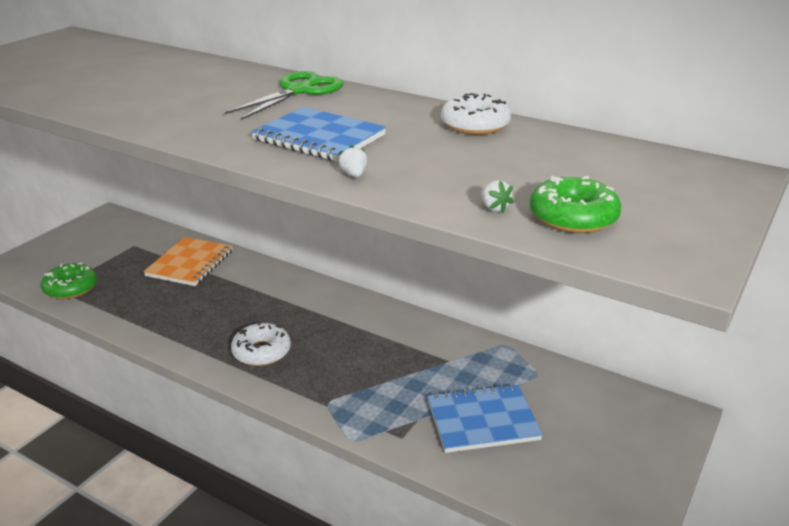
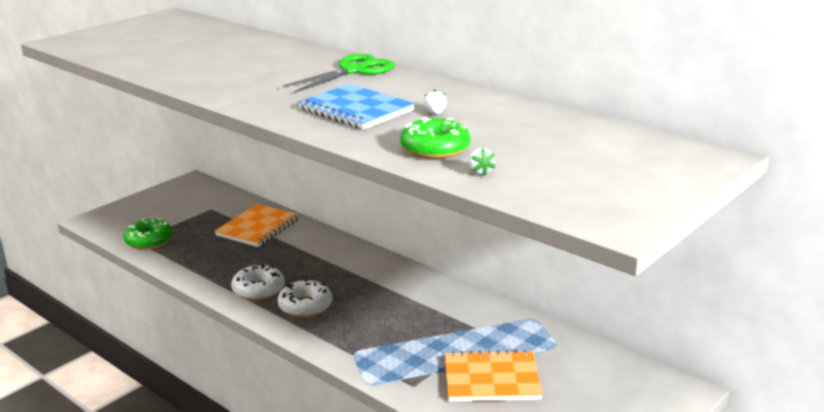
camera: 10 degrees right, 5 degrees down
white strawberry [338,145,367,177] -> white strawberry moved to [424,89,447,115]
blue notebook [427,384,543,453] -> orange notebook [445,350,543,401]
white donut [441,93,511,135] -> white donut moved to [231,264,285,300]
green donut [530,176,621,233] -> green donut moved to [400,117,470,159]

